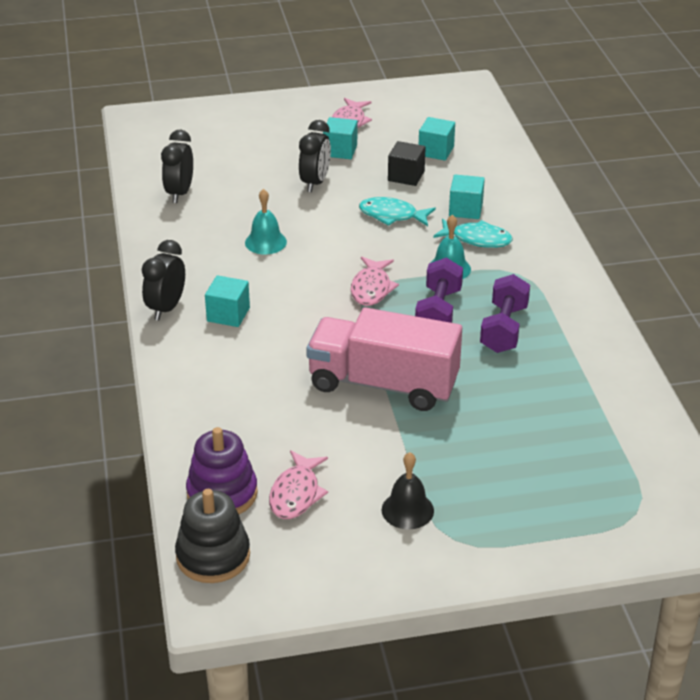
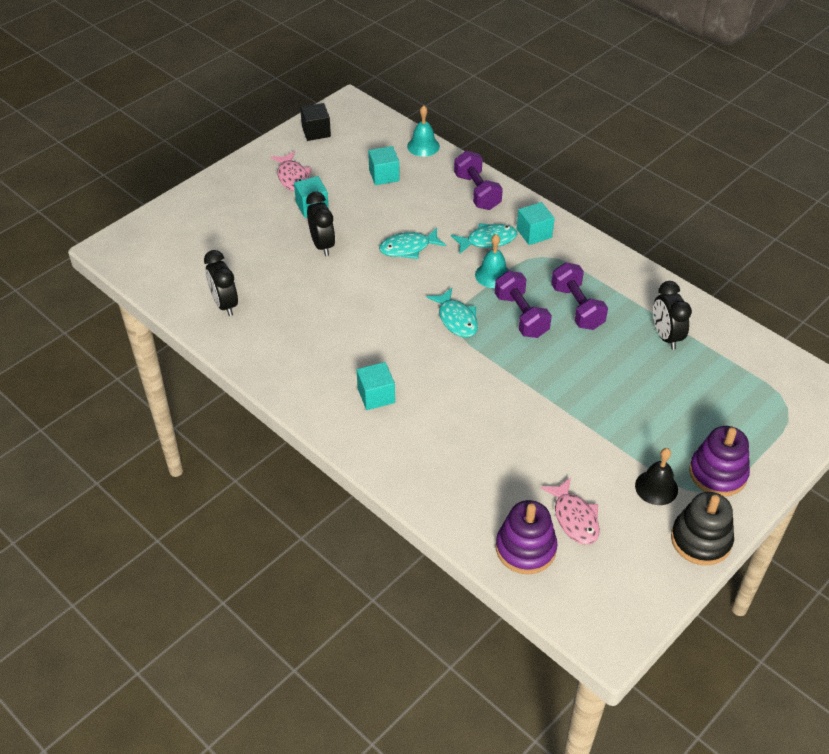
camera: 35 degrees left, 10 degrees up
black clock [142,240,185,320] -> black clock moved to [653,281,692,350]
black stacking toy [175,489,250,583] -> black stacking toy moved to [671,492,734,565]
turquoise bell [245,189,287,254] -> turquoise bell moved to [407,105,440,157]
pink truck [306,307,462,411] -> none
pink fish [351,257,399,306] -> turquoise fish [426,288,478,338]
black cube [388,141,426,186] -> black cube moved to [300,103,331,141]
turquoise cube [449,175,485,219] -> turquoise cube moved to [517,202,555,245]
none -> purple dumbbell [454,151,503,210]
none -> purple stacking toy [689,426,750,497]

